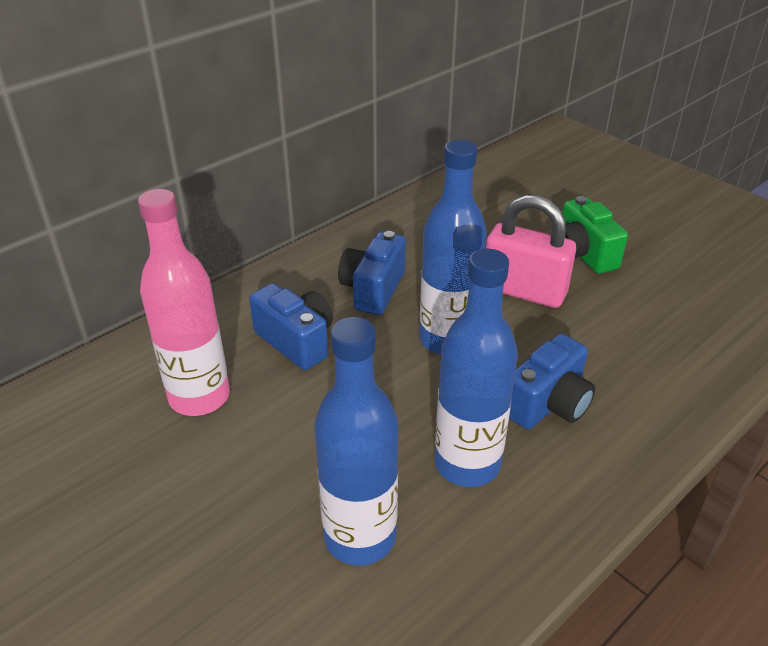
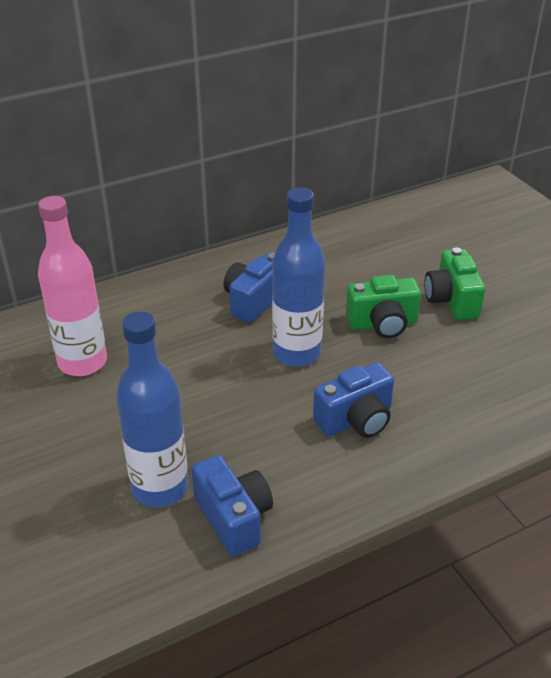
camera: 15 degrees right, 0 degrees up
blue camera [249,283,333,370] -> blue camera moved to [191,455,273,557]
blue bottle [434,249,518,487] -> none
pink padlock [486,195,576,308] -> green camera [346,275,421,338]

